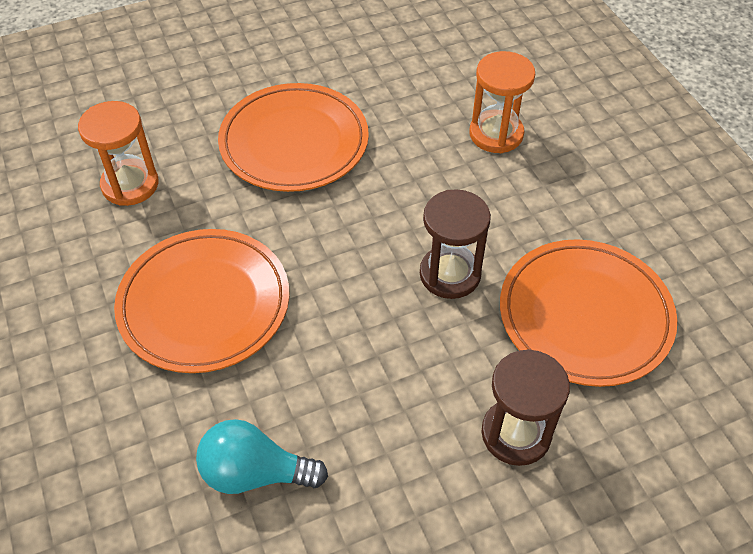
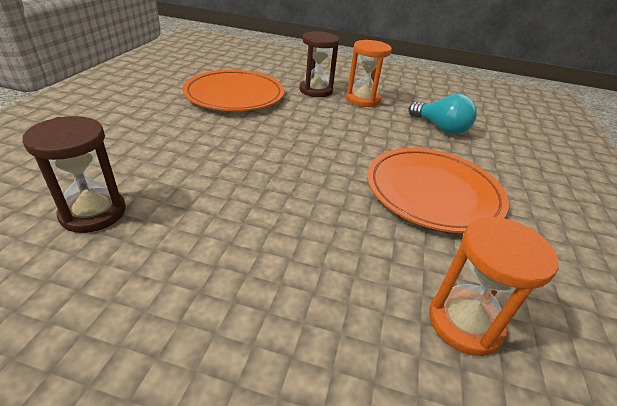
camera: 145 degrees left, 15 degrees down
orange plate [218,83,369,192] -> none
brown hourglass [420,189,491,299] -> brown hourglass moved to [22,116,126,233]
orange hourglass [469,51,535,153] -> orange hourglass moved to [346,40,392,107]

